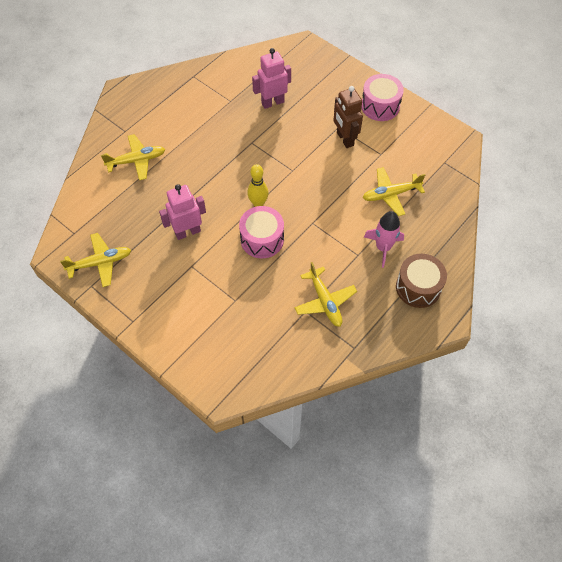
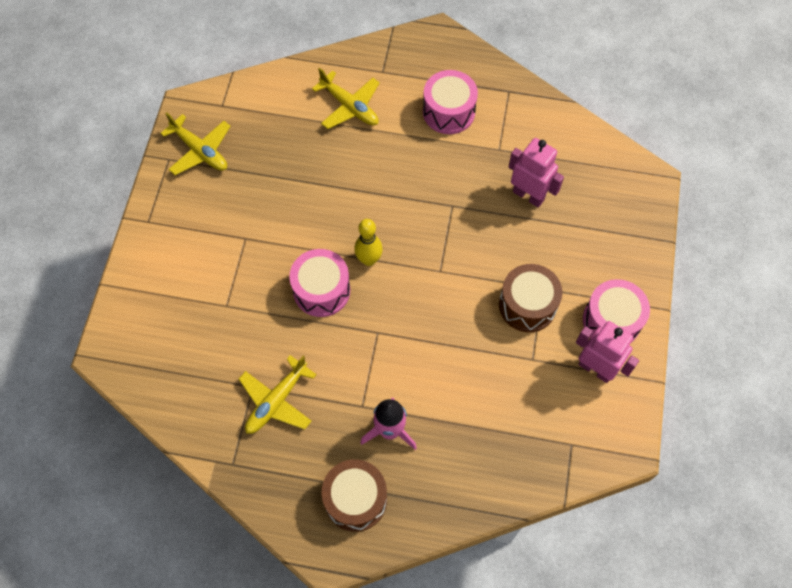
camera: 60 degrees right, 5 degrees up
pink robot [159,184,206,240] -> pink robot moved to [576,321,639,383]
brown robot [333,86,363,148] -> brown drum [499,264,563,332]
yellow plane [363,167,425,216] -> none
none -> pink drum [423,70,478,134]

